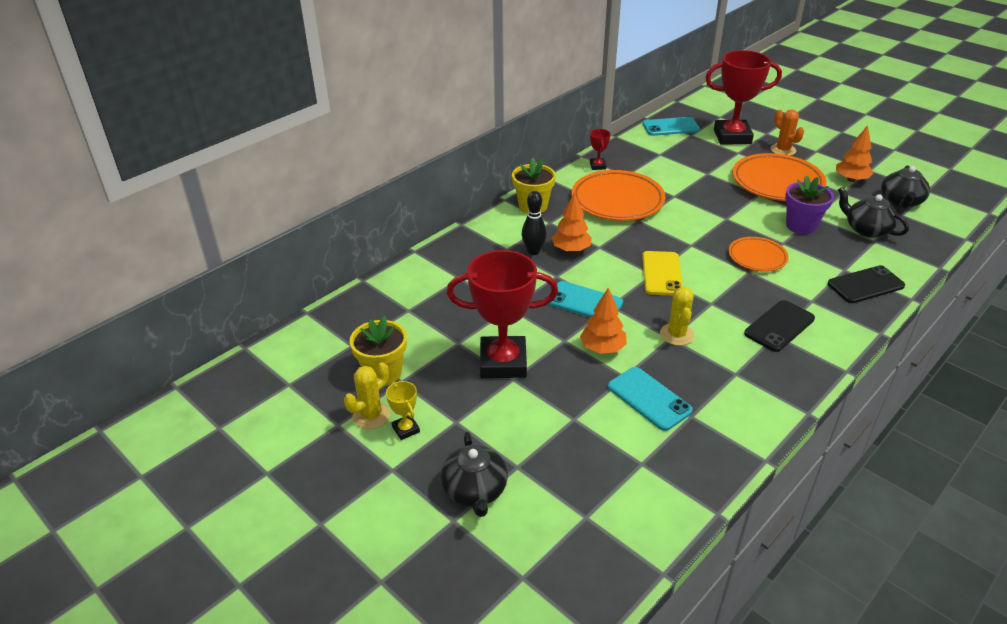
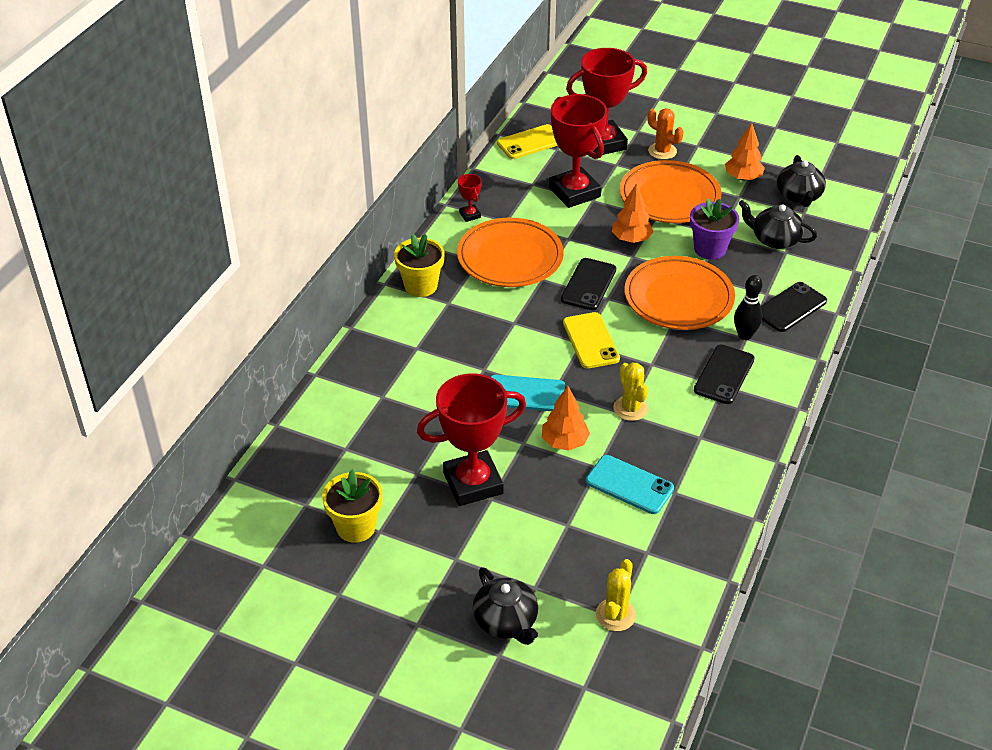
camera: 20 degrees left, 5 degrees up
yellow cactus [344,362,390,429] -> yellow cactus moved to [596,559,636,631]
yellow trophy [386,381,420,440] -> none
black bowling pin [522,191,547,255] -> black bowling pin moved to [734,275,762,340]
orange tree [552,192,592,253] -> orange tree moved to [612,183,653,243]
turquoise phone [643,117,700,136] -> yellow phone [497,124,558,159]
orange plate [728,237,789,272] -> orange plate [625,256,735,330], size x1.76
none -> red trophy [549,94,607,208]
none -> black phone [561,258,616,310]

